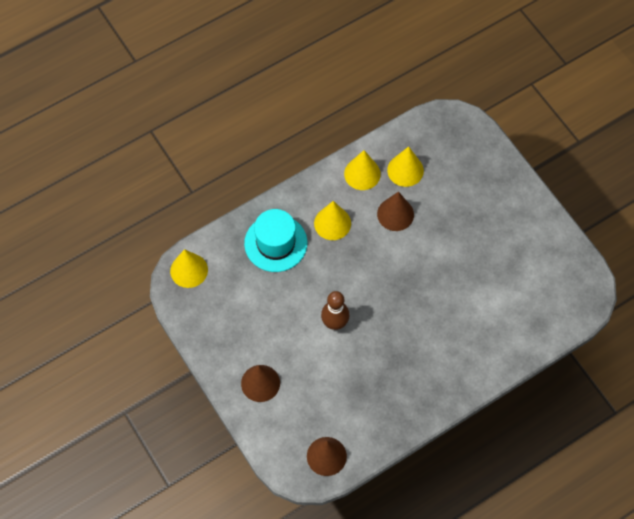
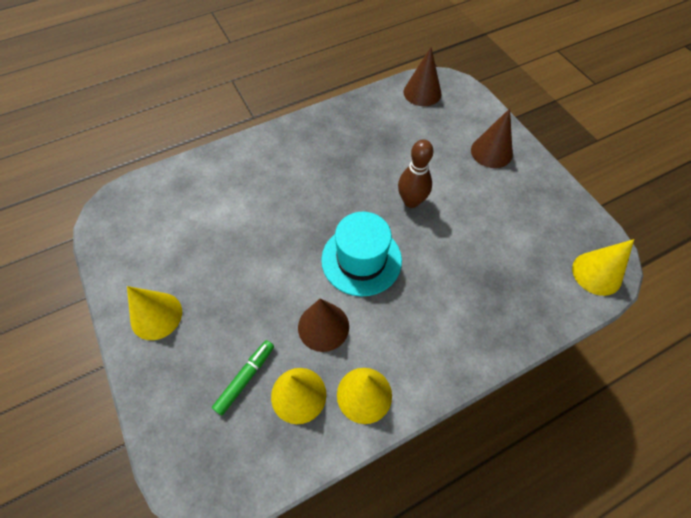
camera: 175 degrees left, 5 degrees down
turquoise hat [244,209,307,272] -> turquoise hat moved to [321,212,402,296]
yellow cone [314,201,351,240] -> yellow cone moved to [127,286,182,340]
none -> green marker [212,340,274,416]

